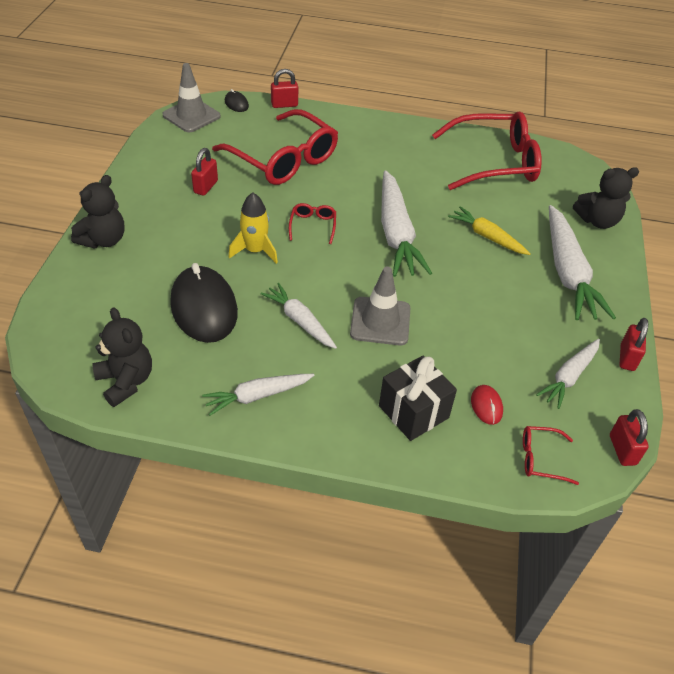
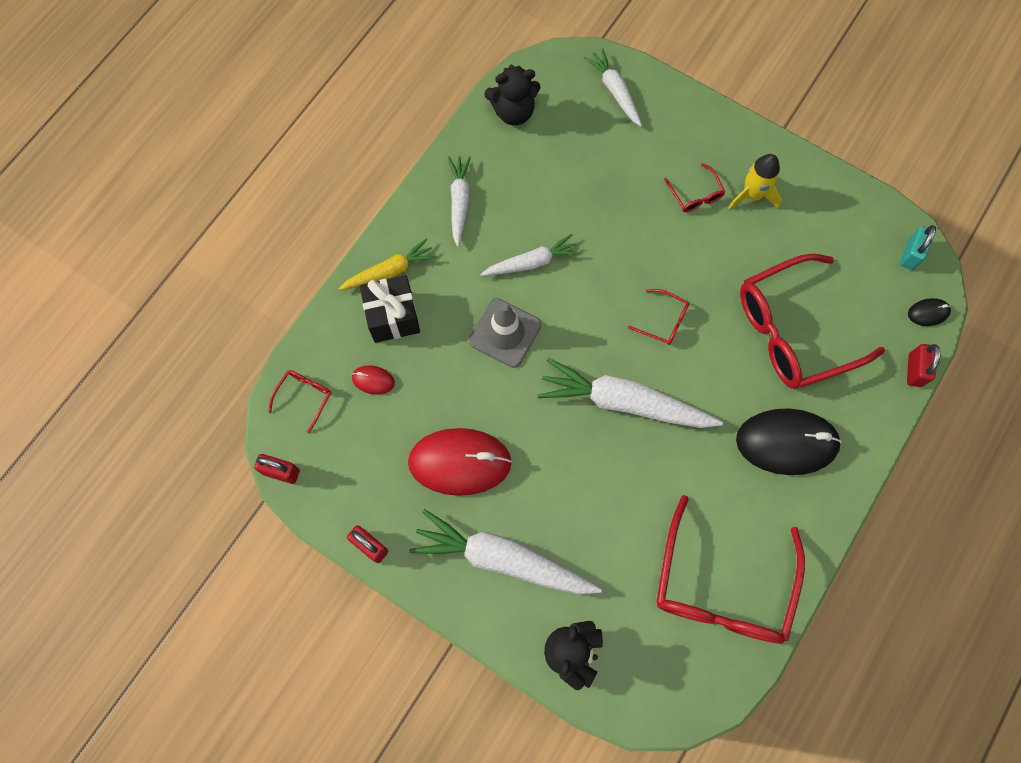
camera: 115 degrees right, 25 degrees up
black teddy bear [71,175,124,248] -> none
grey traffic cone [162,63,221,132] -> turquoise padlock [900,225,936,270]
black mouse [170,263,238,343] -> black mouse moved to [736,408,842,475]
red padlock [191,148,218,196] -> none
yellow rocket [228,193,278,264] -> yellow rocket moved to [728,154,782,210]
yellow carrot [448,206,531,255] -> yellow carrot moved to [339,238,437,291]
white carrot [536,339,600,409] -> white carrot moved to [584,48,642,127]
none -> red mouse [408,428,512,496]
none -> red glasses [664,163,725,212]

